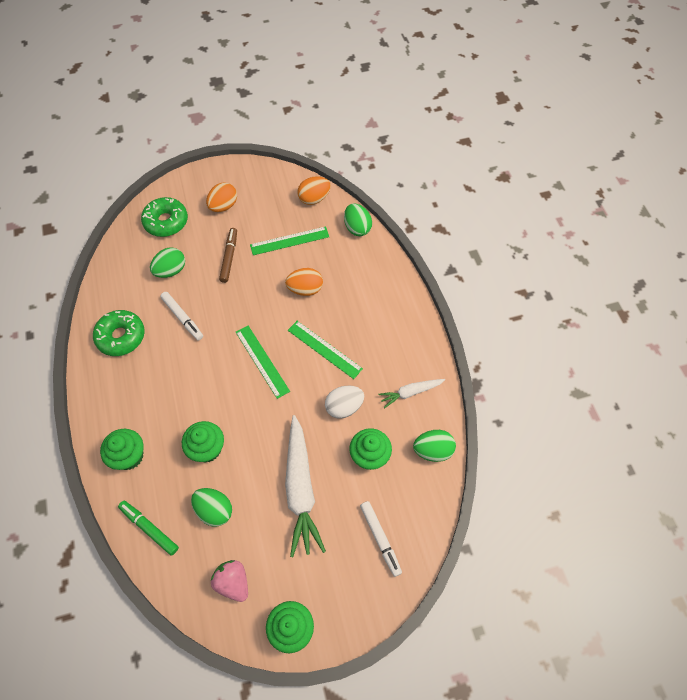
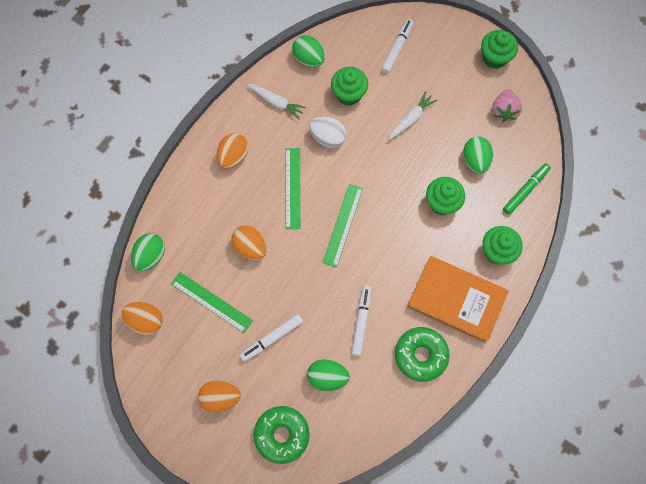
camera: 130 degrees left, 10 degrees up
green marker [118,501,179,556] -> green marker turned 135 degrees counterclockwise [503,163,551,215]
brown marker [219,228,237,283] -> white marker [240,314,303,362]
white carrot [285,415,326,557] -> white carrot [389,91,437,140], size x0.53
none -> orange egg [217,133,248,169]
none -> orange book [407,256,509,343]

